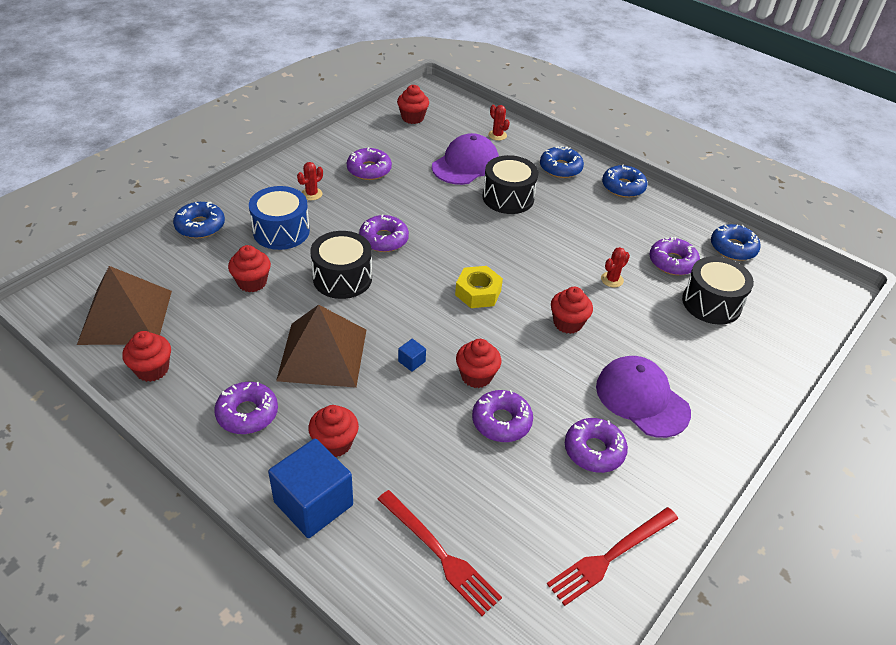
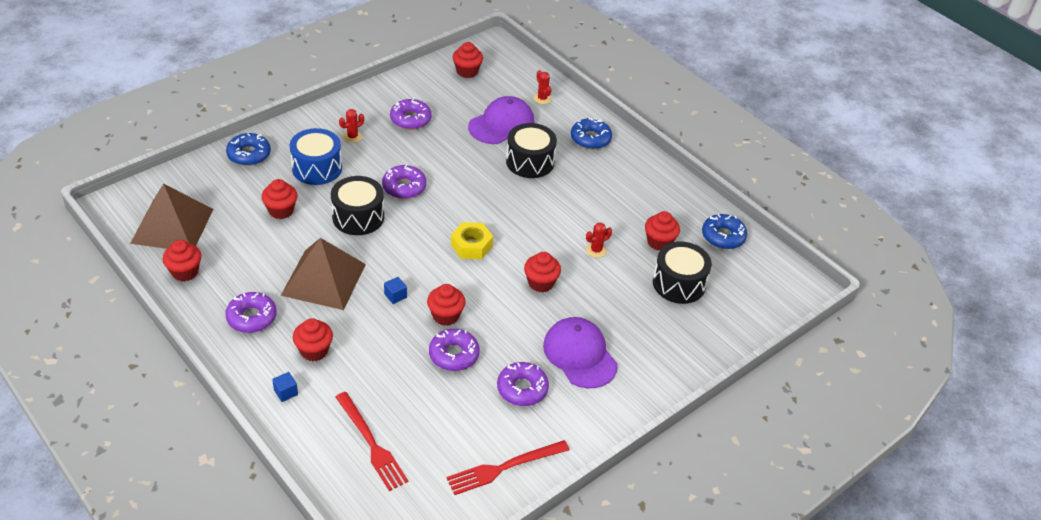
camera: 10 degrees right, 0 degrees up
blue cube [268,439,353,538] -> blue cube [272,372,298,402], size x0.41
blue donut [602,164,647,198] -> none
purple donut [650,237,700,275] -> red cupcake [645,211,680,251]

